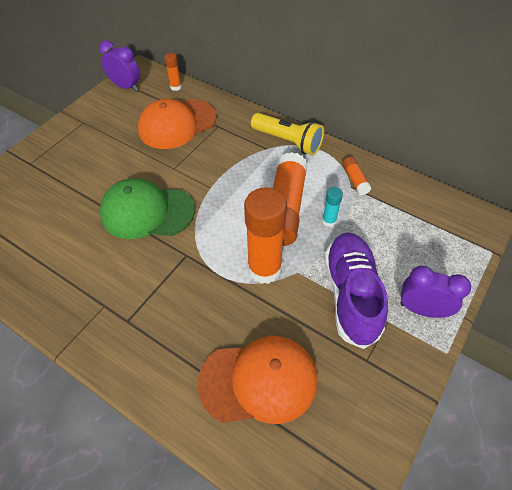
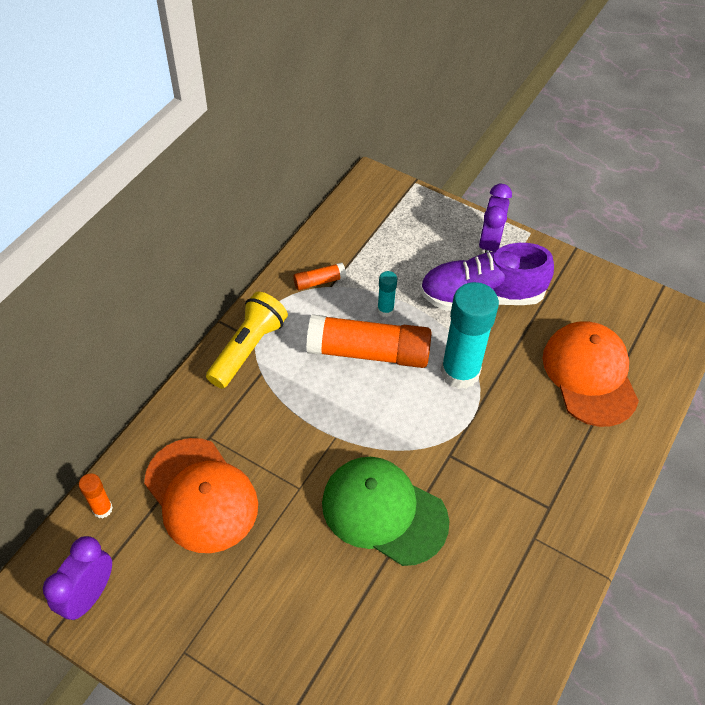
camera: 95 degrees left, 0 degrees up
green cap [100,178,195,239] -> green cap turned 120 degrees clockwise [322,457,449,566]
orange glue stick [244,187,287,284] -> turquoise glue stick [441,282,499,389]

